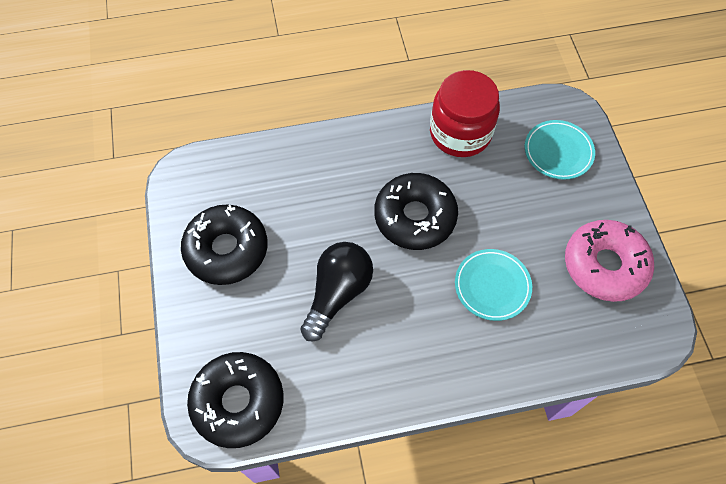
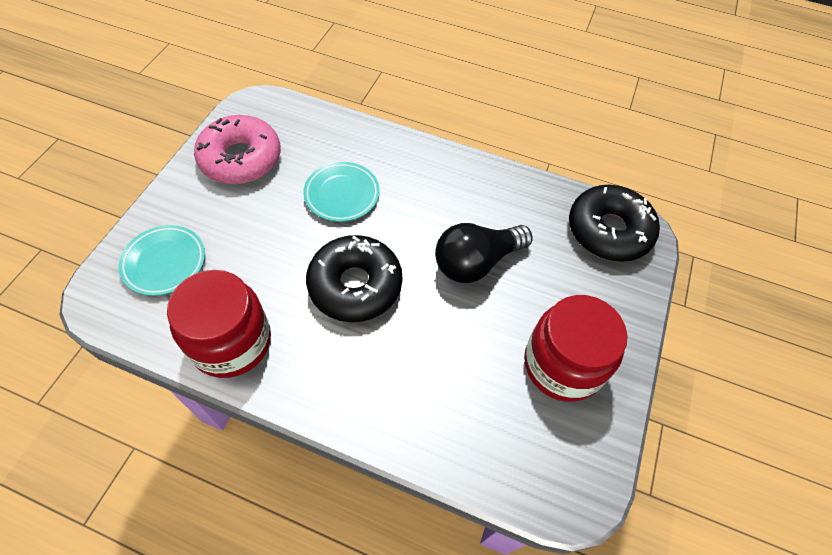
camera: 150 degrees left, 5 degrees down
black donut [181,205,268,285] -> red jar [524,295,628,402]

